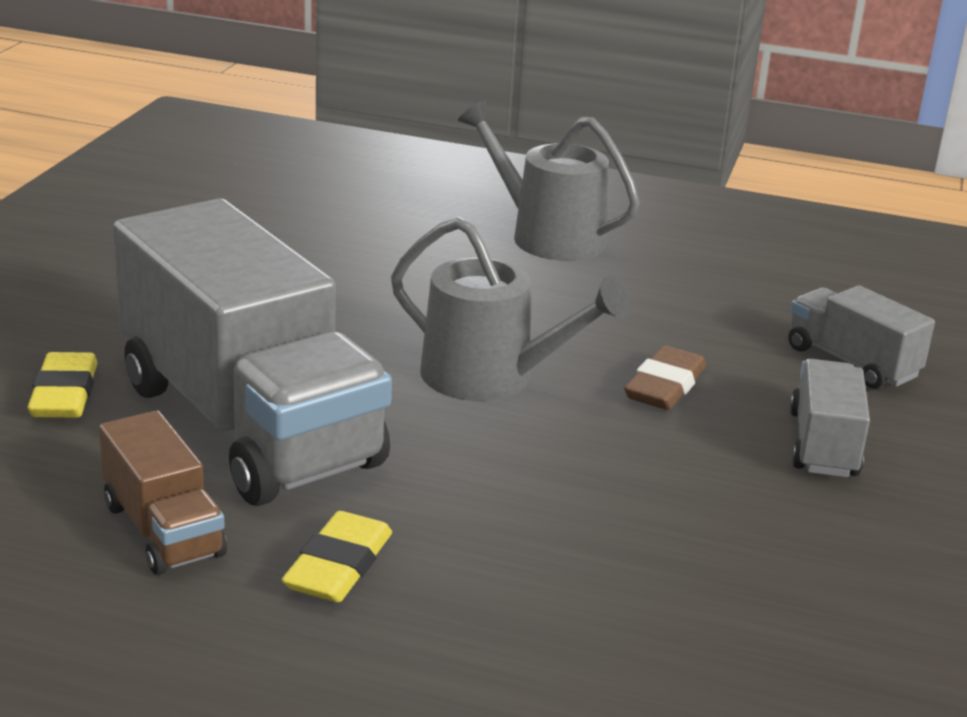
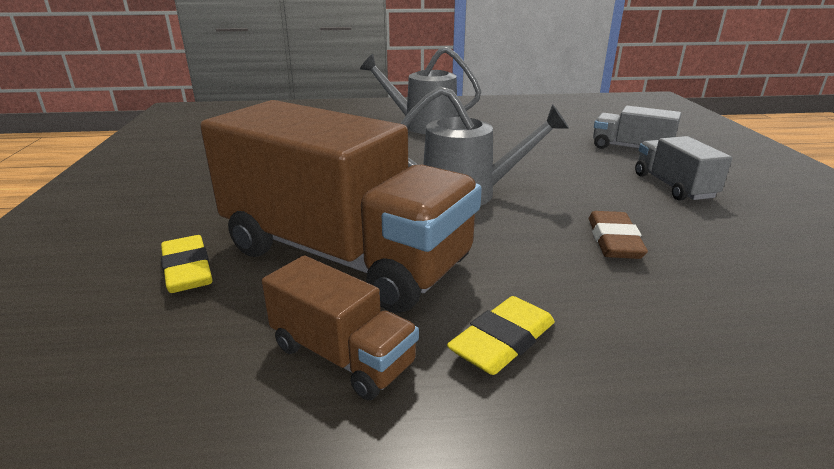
camera: 20 degrees left, 0 degrees up
grey truck [113,198,392,506] -> brown truck [200,100,482,313]
yellow eraser [282,511,392,602] -> yellow eraser turned 45 degrees clockwise [447,296,555,375]
brown eraser [624,345,706,410] -> brown eraser moved to [589,211,648,259]

